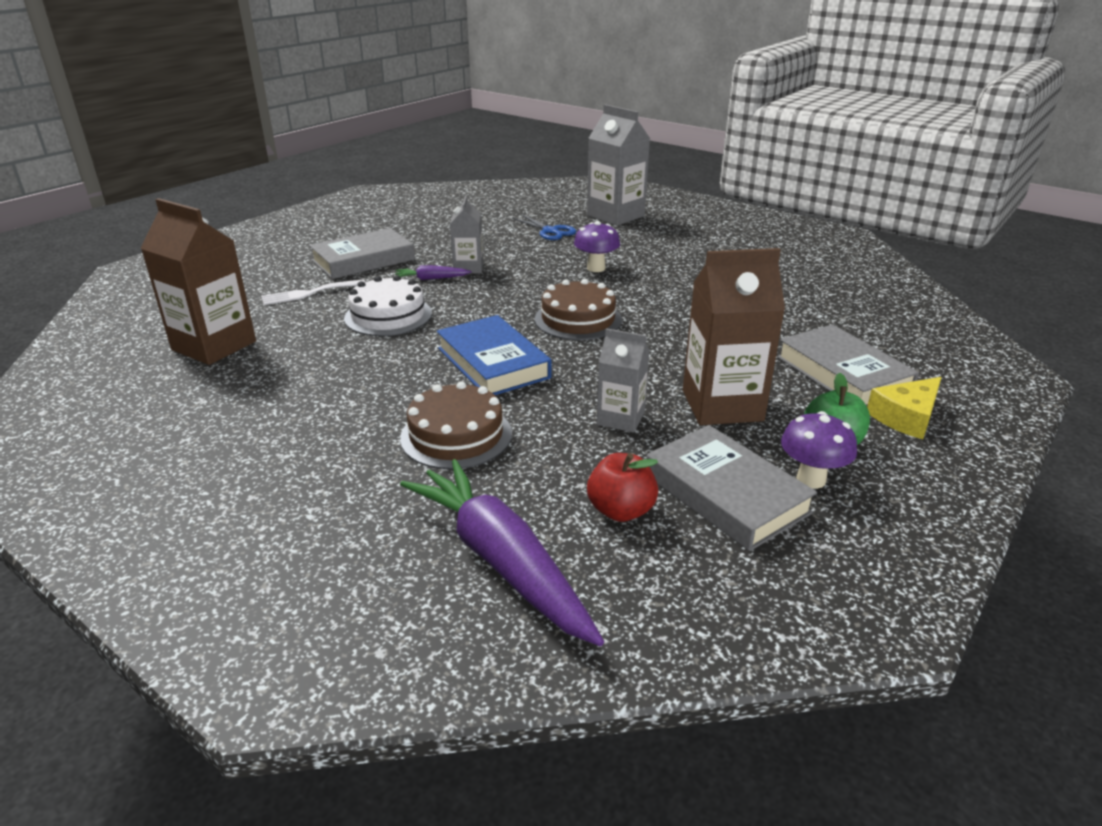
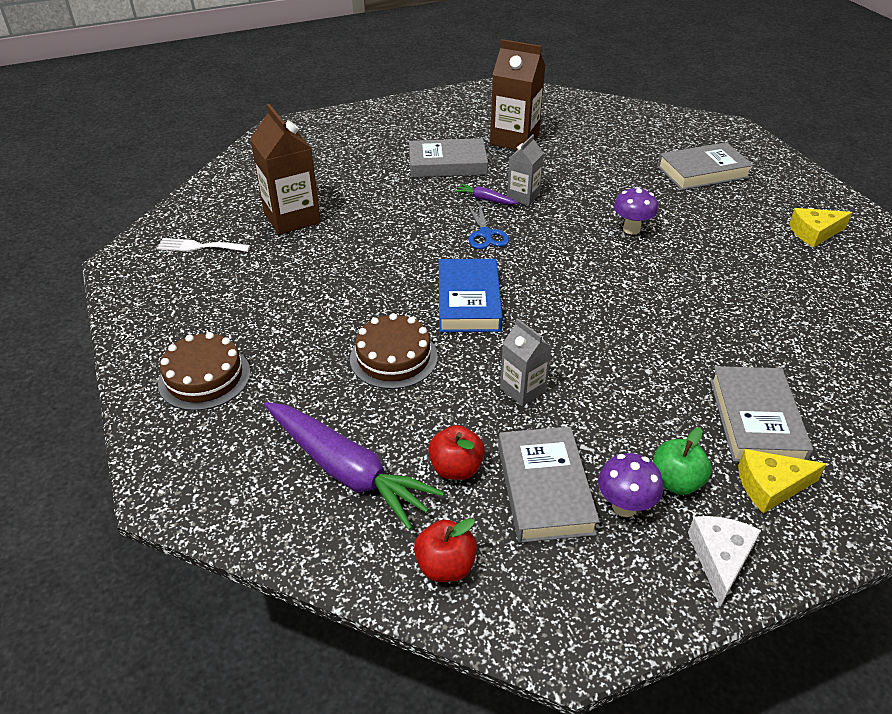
camera: 30 degrees right, 10 degrees up
white fork [261,280,365,305] -> white fork moved to [157,238,250,252]
white cake [344,275,432,336] -> none
purple carrot [400,459,604,646] -> purple carrot turned 135 degrees clockwise [264,402,444,530]
blue scissors [512,214,576,240] -> blue scissors moved to [467,202,509,249]
brown cake [535,279,622,340] -> brown cake moved to [158,332,251,411]
grey carton [587,104,650,226] -> grey book [658,142,753,190]
brown carton [683,248,785,425] -> brown carton moved to [490,39,546,150]
none -> red apple [414,518,477,582]
none -> white cheese [688,516,761,607]
none -> yellow cheese [789,208,852,248]

